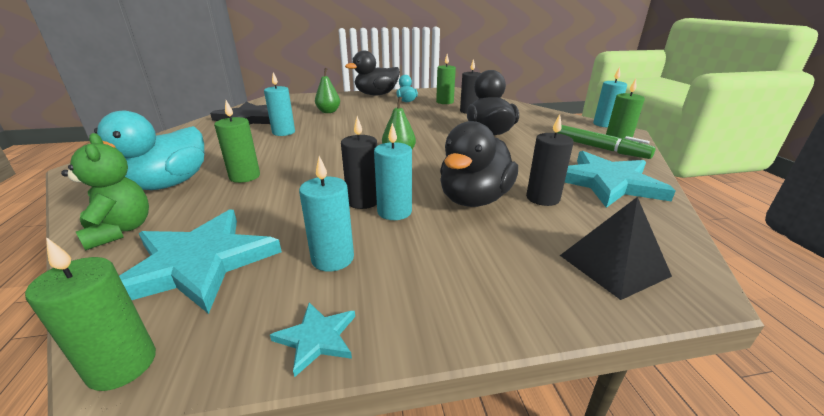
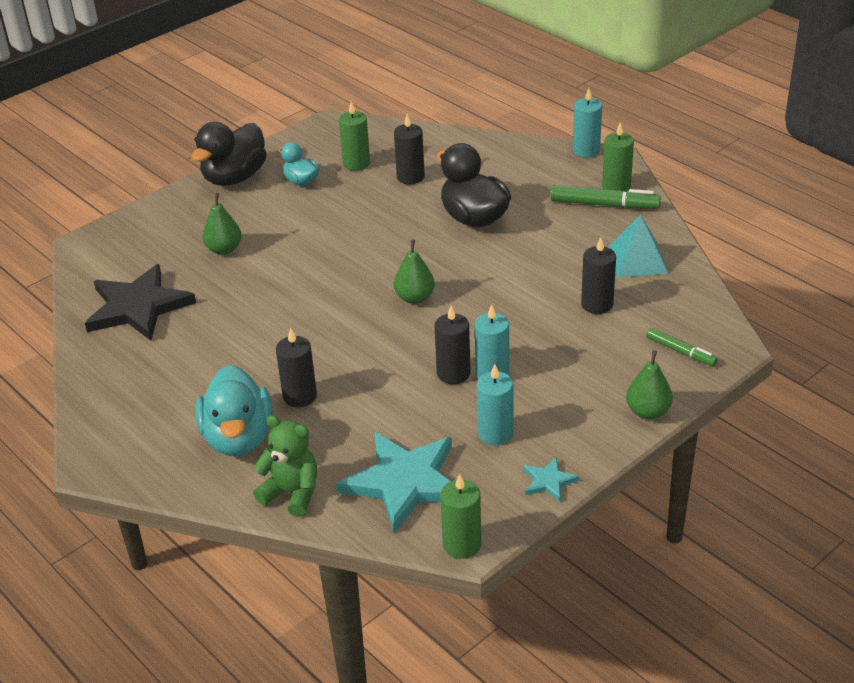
camera: 30 degrees left, 10 degrees up
green candle [214,100,260,183] -> black candle [276,328,317,407]
turquoise candle [264,72,295,136] -> none
black duck [440,121,518,207] -> none
black pyramid [560,197,672,300] -> green marker [646,328,718,366]
turquoise star [564,151,676,208] -> turquoise pyramid [608,215,669,278]
none -> green pear [626,350,673,419]

